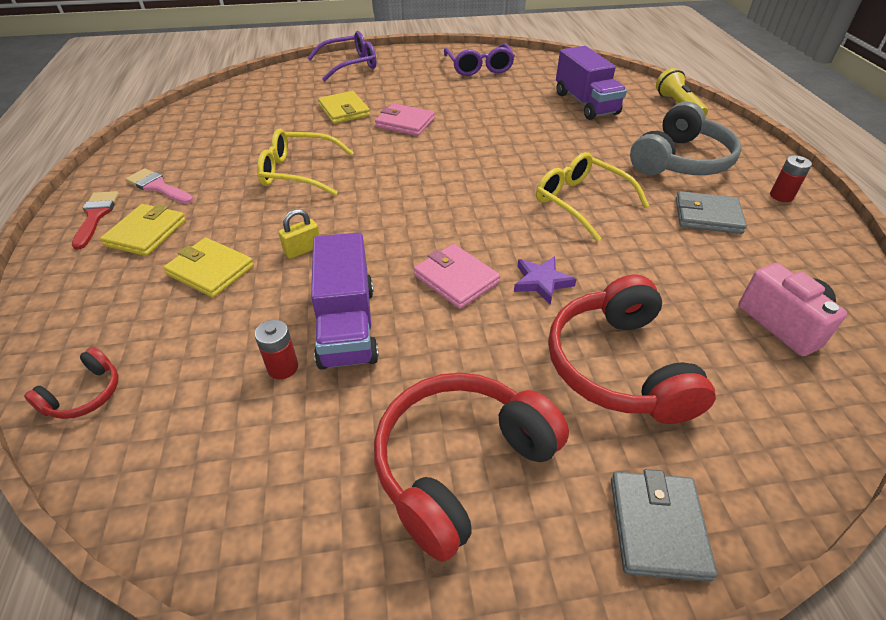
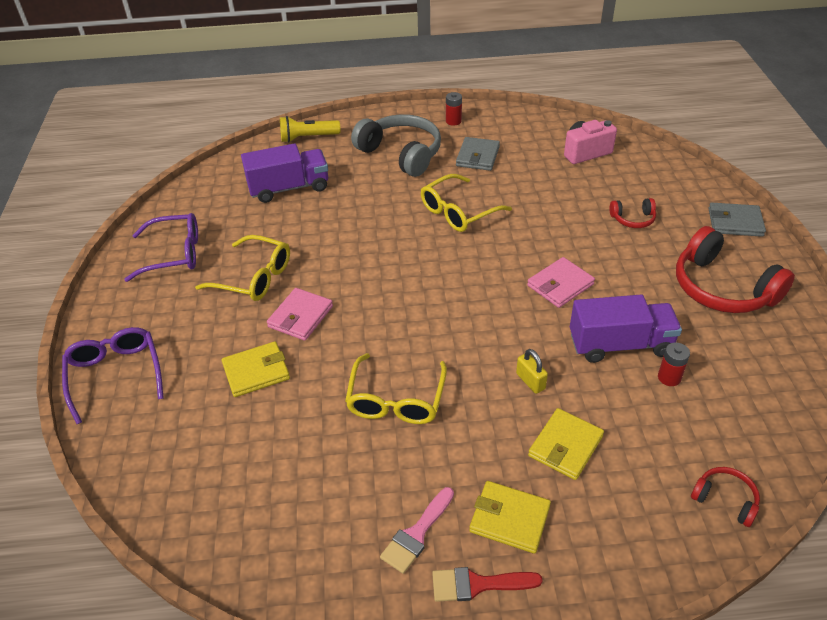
camera: 85 degrees left, 0 degrees up
purple star [514,256,577,305] -> none
red headphones [548,275,716,424] -> red headphones [609,198,656,228], size x0.47
none -> yellow glasses [195,235,290,301]

